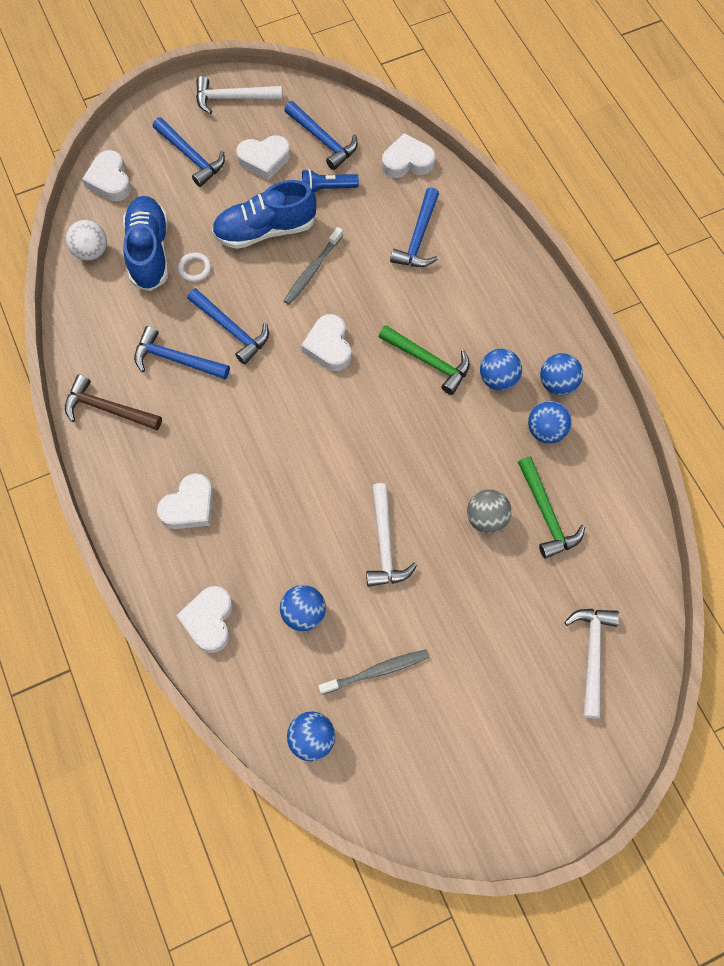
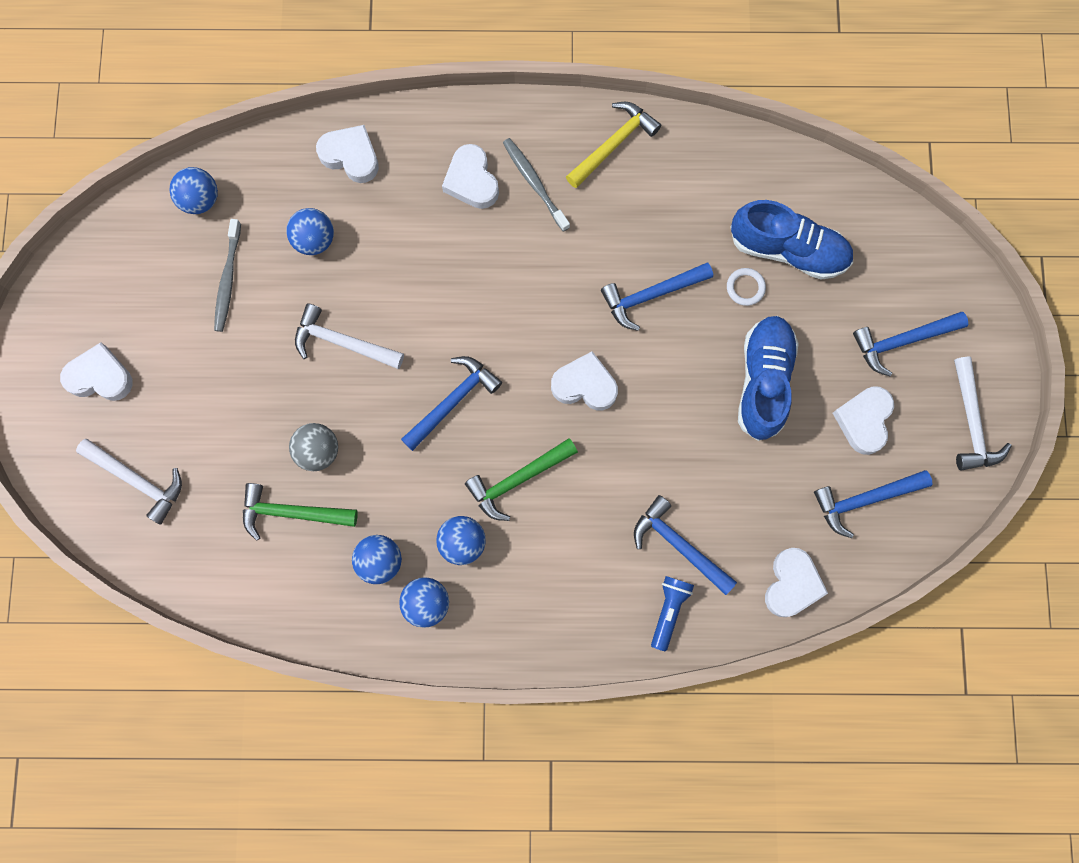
camera: 115 degrees right, 10 degrees up
brown hammer [65,375,162,430] -> yellow hammer [566,102,661,188]
white ball [66,220,107,261] -> none
white heart [82,150,131,201] -> white heart moved to [60,342,133,401]
blue hammer [134,326,230,380] -> blue hammer moved to [401,356,502,451]
white hammer [196,76,283,114] -> white hammer turned 150 degrees clockwise [954,357,1012,470]
grey toothbrush [284,227,343,305] -> grey toothbrush moved to [503,138,570,232]
blue flashlight [302,169,359,193] -> blue flashlight moved to [651,576,694,652]

